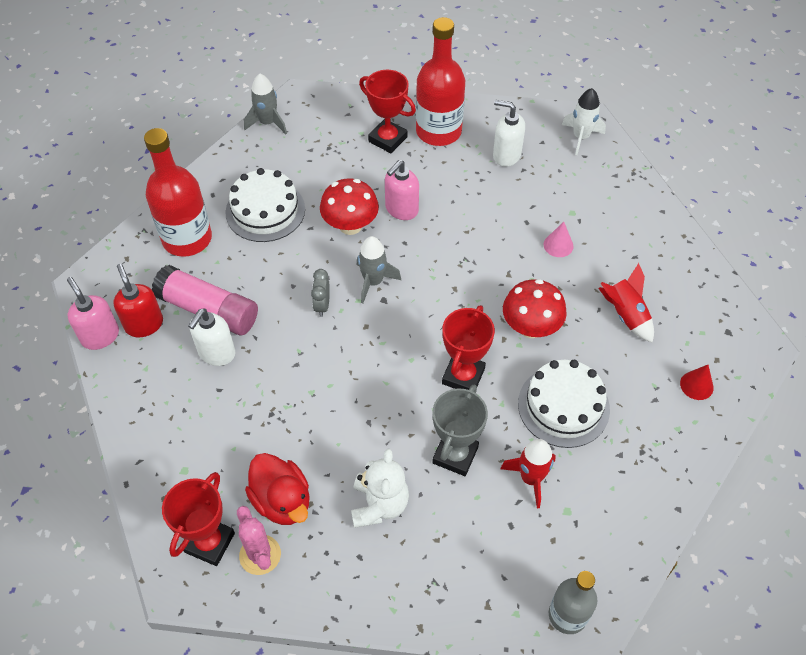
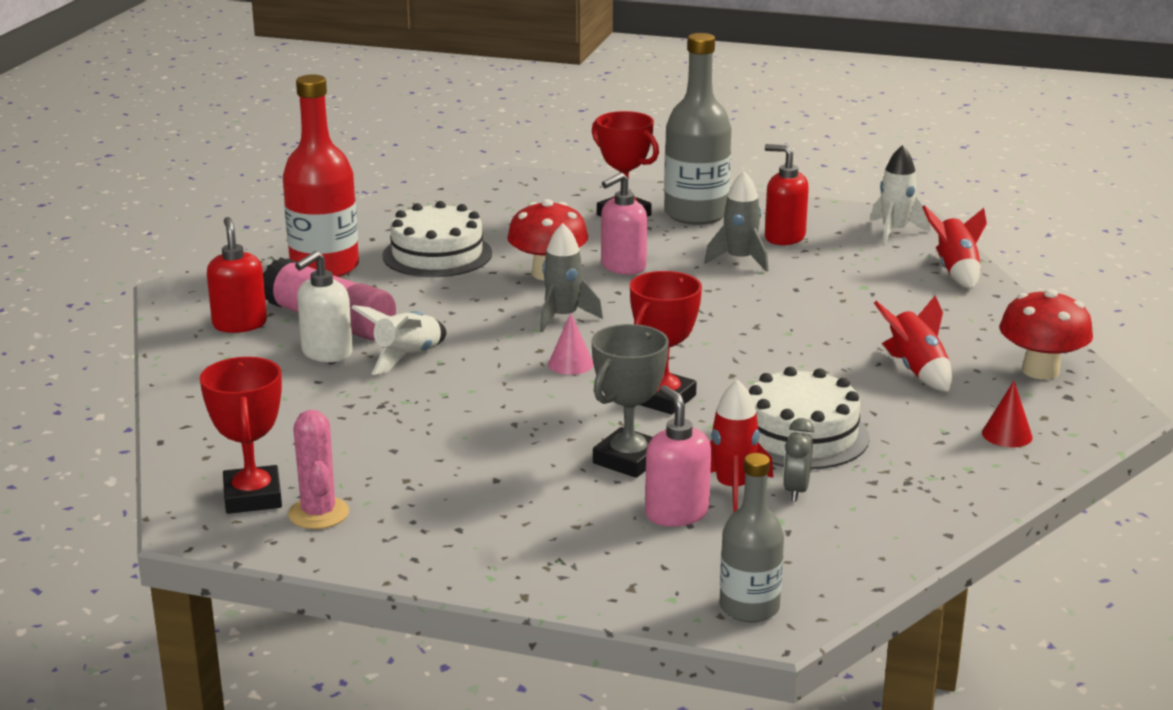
camera: 10 degrees right, 30 degrees down
pink soap dispenser [67,277,119,350] -> pink soap dispenser moved to [645,385,711,527]
red trophy [162,472,235,566] -> red trophy turned 45 degrees counterclockwise [200,357,282,514]
grey rocket [244,74,287,134] -> grey rocket moved to [704,171,768,272]
red duck [245,453,310,525] -> none
grey clock [311,269,330,317] -> grey clock moved to [783,418,814,502]
white teddy bear [351,449,409,528] -> none
red bottle [416,17,465,146] -> grey bottle [664,33,731,225]
white soap dispenser [493,100,525,167] -> red soap dispenser [765,144,809,245]
red mushroom [503,279,567,338] -> red mushroom moved to [1000,289,1093,380]
pink cone [544,222,574,257] -> pink cone moved to [548,313,594,375]
none -> white rocket [352,305,446,375]
none -> red rocket [922,205,987,289]

